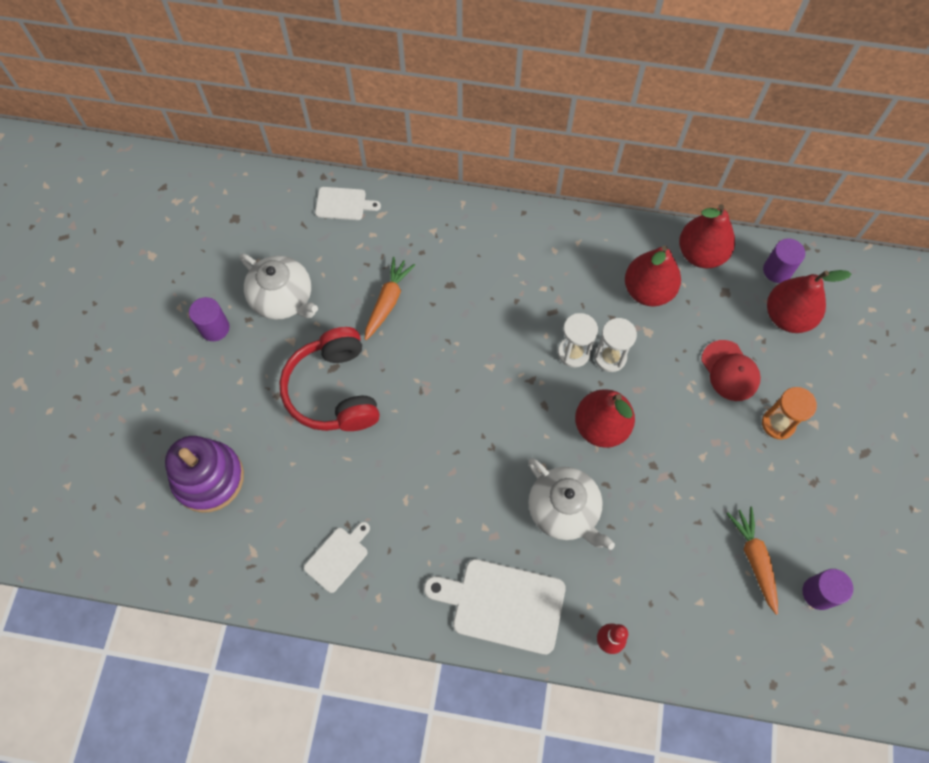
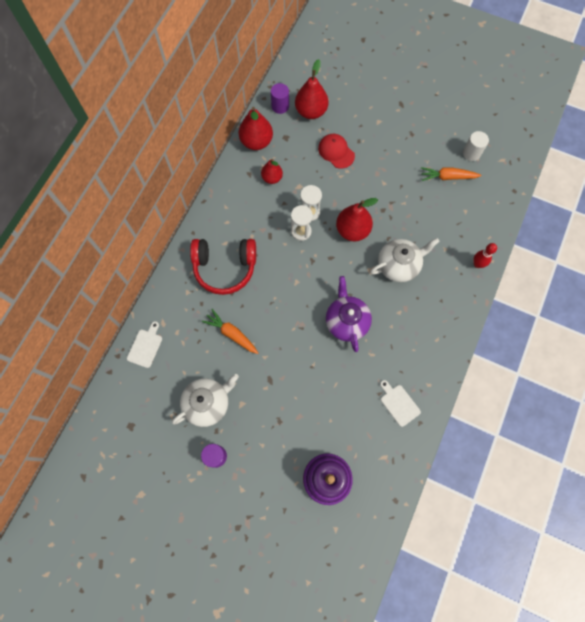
camera: 75 degrees left, 5 degrees up
red headphones [279,327,380,431] -> red headphones moved to [190,239,256,295]
white cutting board [424,559,565,655] -> none
red pear [625,245,681,306] -> red pear [261,159,283,184], size x0.62
red cap [701,340,761,401] -> red cap turned 120 degrees counterclockwise [318,134,355,169]
orange hourglass [762,387,817,440] -> none
purple cylinder [802,569,853,610] -> white cylinder [463,131,489,161]
none -> purple teapot [326,276,372,352]

